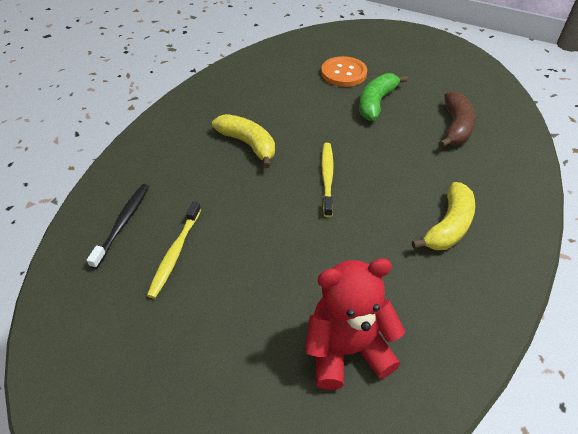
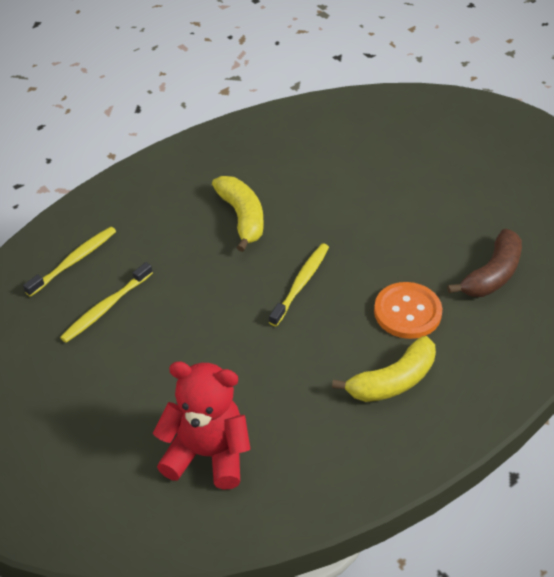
camera: 25 degrees right, 0 degrees up
black toothbrush [86,184,149,269] -> yellow toothbrush [23,227,116,297]
orange button [321,56,367,87] -> orange button moved to [374,282,442,339]
green banana [359,73,408,121] -> none

